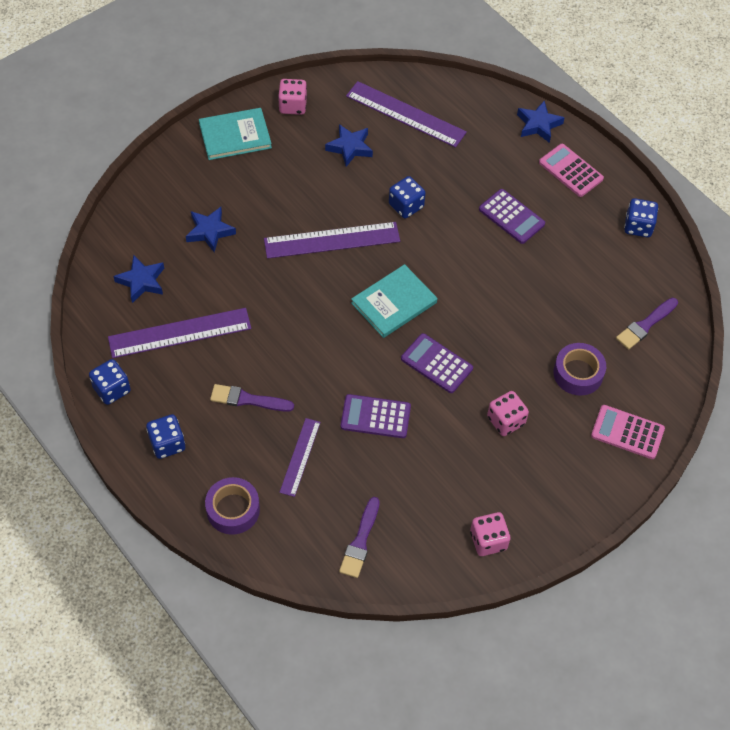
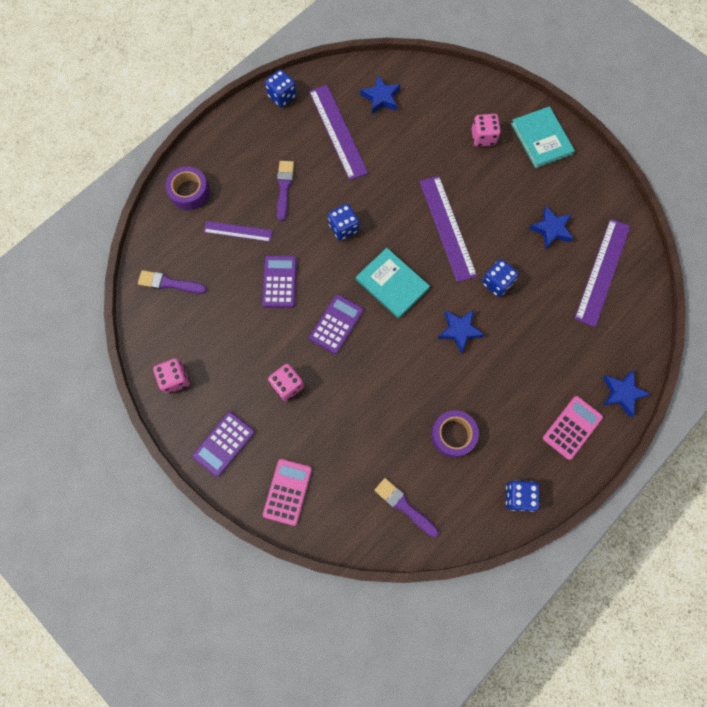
camera: 85 degrees right, 15 degrees up
blue dice [146,414,185,459] -> blue dice moved to [328,204,359,241]
blue star [186,207,236,252] -> blue star moved to [438,310,485,354]
pink dice [278,79,307,115] -> pink dice moved to [471,114,501,147]
purple calculator [479,189,545,244] -> purple calculator moved to [192,412,255,477]
purple tape [553,343,606,396] -> purple tape moved to [431,410,479,458]

